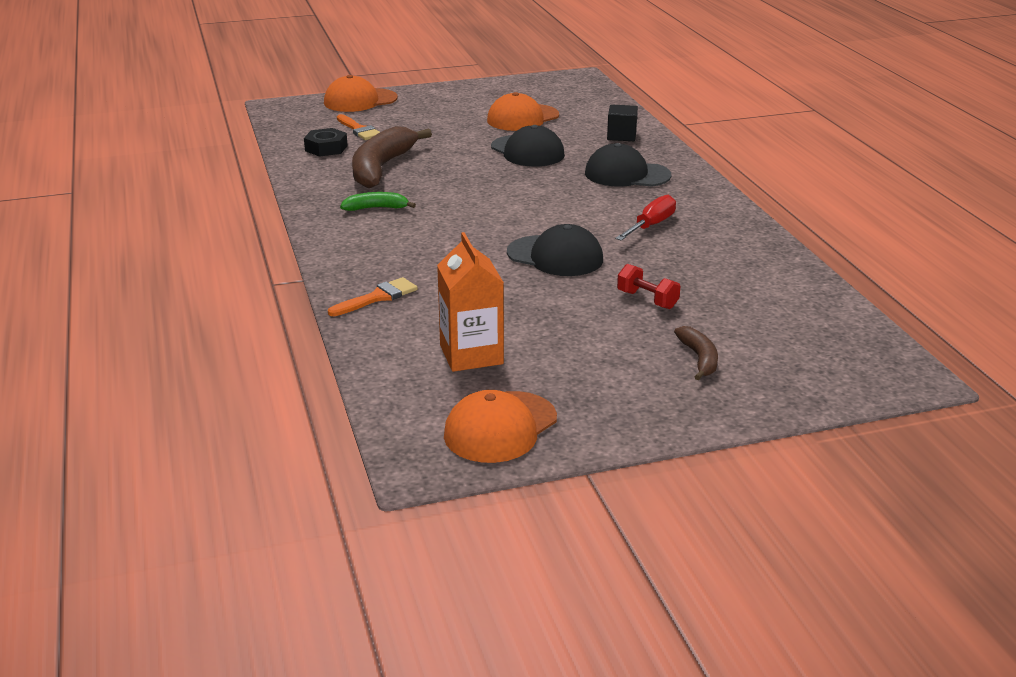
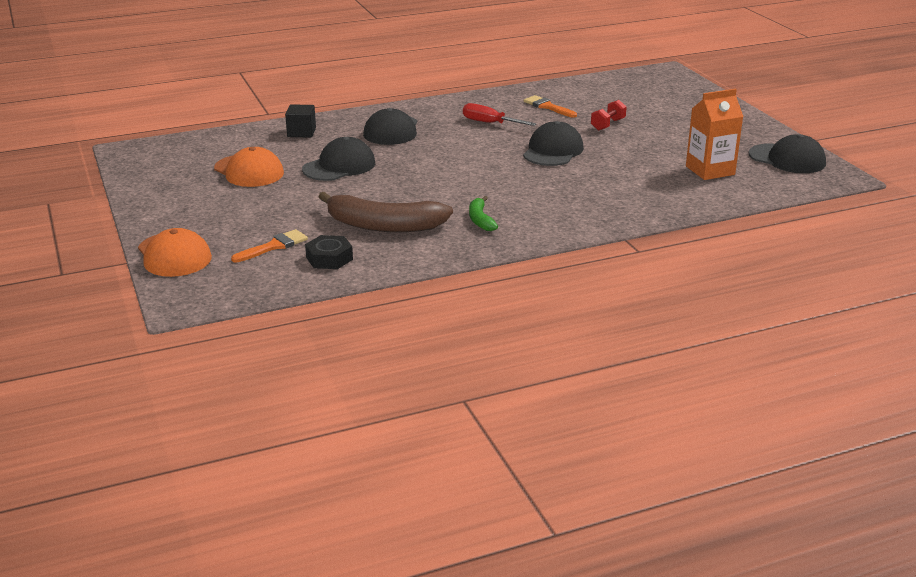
camera: 95 degrees left, 0 degrees up
orange brush [328,277,418,316] -> orange brush moved to [524,95,577,118]
orange cap [444,390,557,463] -> black cap [749,134,826,173]
brown banana [674,326,718,380] -> none

